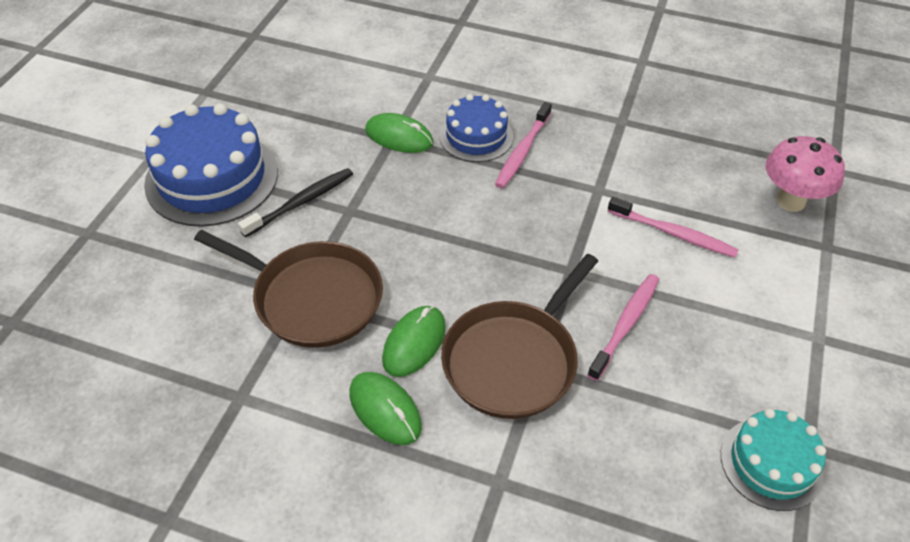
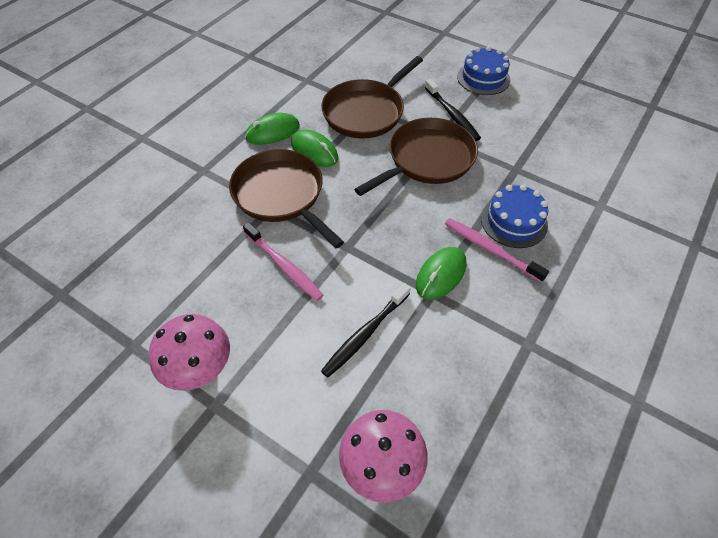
camera: 105 degrees right, 5 degrees up
blue cake [144,103,278,227] -> blue cake [457,46,510,95], size x0.60
green mouse [365,113,434,153] -> green mouse moved to [416,247,467,300]
pink toothbrush [608,197,739,258] -> black toothbrush [321,283,410,377]
turquoise cake [721,409,826,511] -> none
none -> pink mushroom [149,314,230,391]
none -> brown pan [354,118,478,196]

